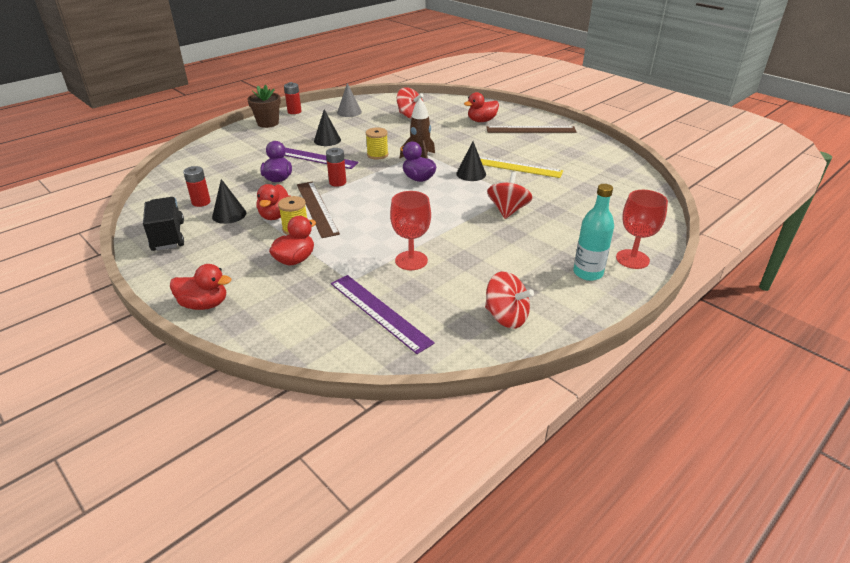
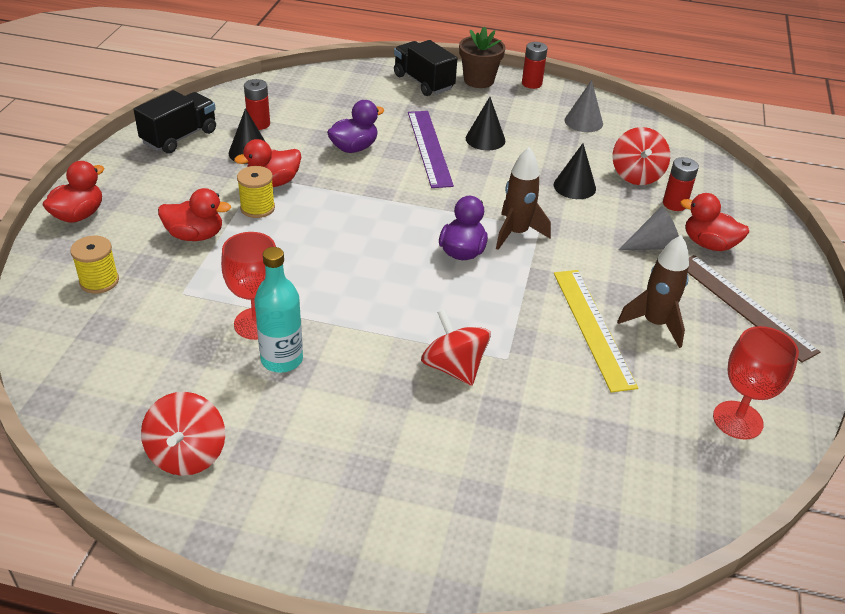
camera: 55 degrees right, 5 degrees up
red duck [170,264,231,310] -> red duck turned 120 degrees counterclockwise [43,161,104,223]
brown ruler [297,182,340,238] -> none
red battery [326,148,346,187] -> red battery moved to [663,157,699,211]
purple ruler [331,275,435,354] -> none
yellow spool [366,128,388,160] -> yellow spool moved to [70,236,119,294]
black cone [456,141,486,181] -> black cone moved to [554,143,596,199]
red spinning top [487,172,533,219] -> red spinning top turned 105 degrees counterclockwise [421,309,491,386]
turquoise bottle [573,184,614,281] -> turquoise bottle moved to [254,247,303,373]
red goblet [616,190,668,269] -> red goblet moved to [713,326,799,440]
none -> black truck [394,40,457,96]
none -> brown rocket [617,235,689,348]
none -> grey cone [619,206,679,250]

